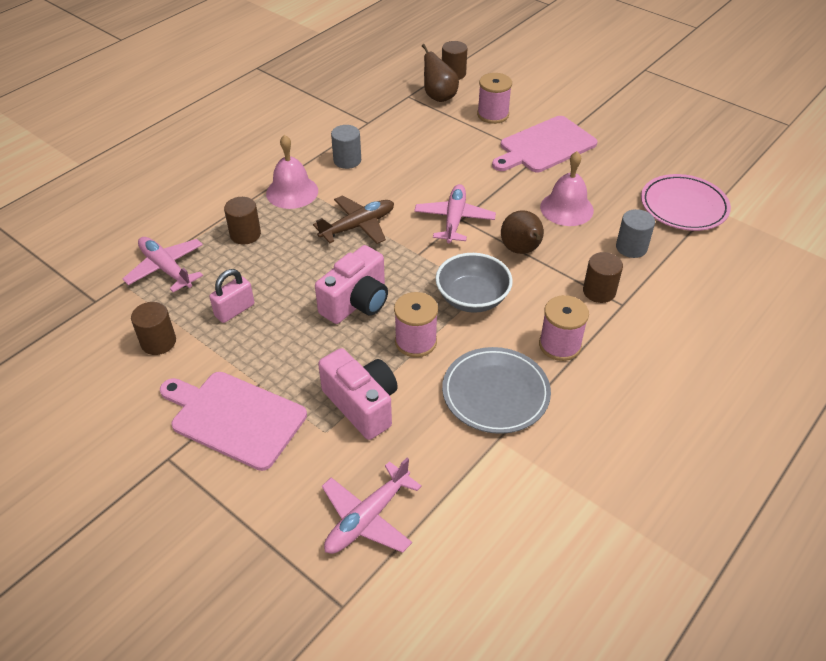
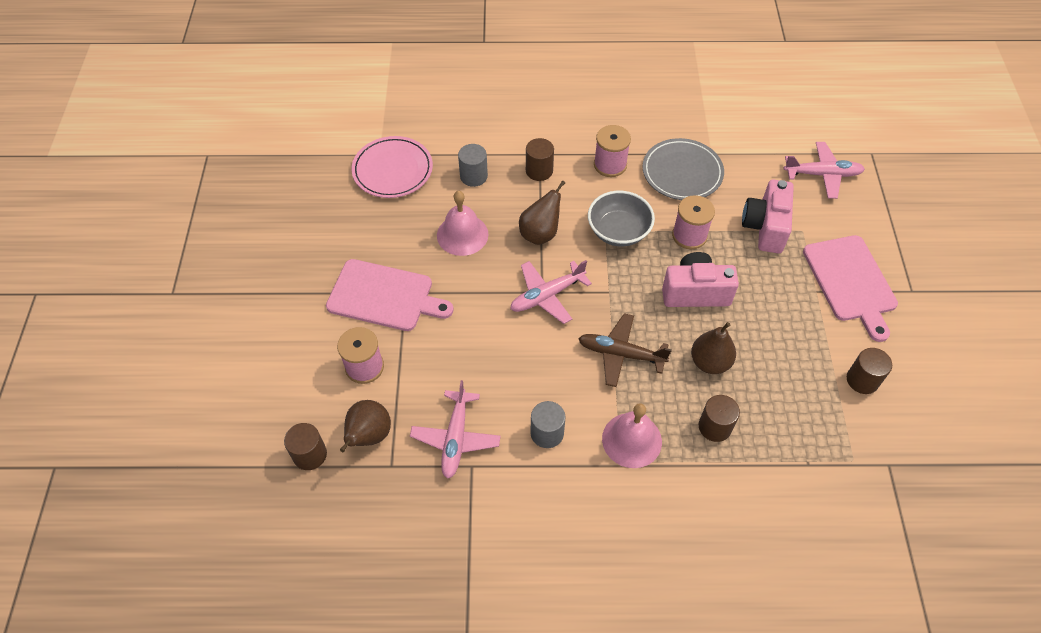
camera: 130 degrees left, 10 degrees up
pink plane [123,237,203,292] -> pink plane moved to [410,380,500,479]
pink padlock [209,269,254,323] -> none
none -> brown pear [691,322,736,374]

